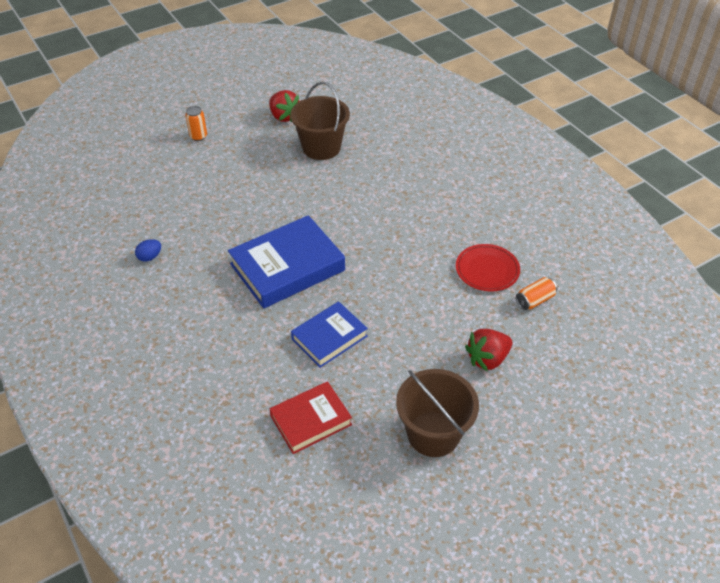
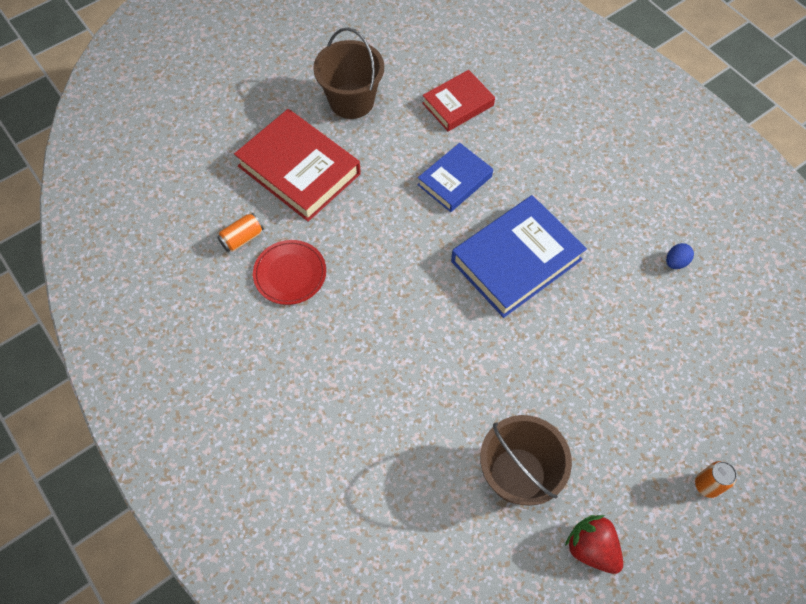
camera: 175 degrees right, 15 degrees up
red strawberry [465,329,512,372] -> red book [234,109,361,222]

